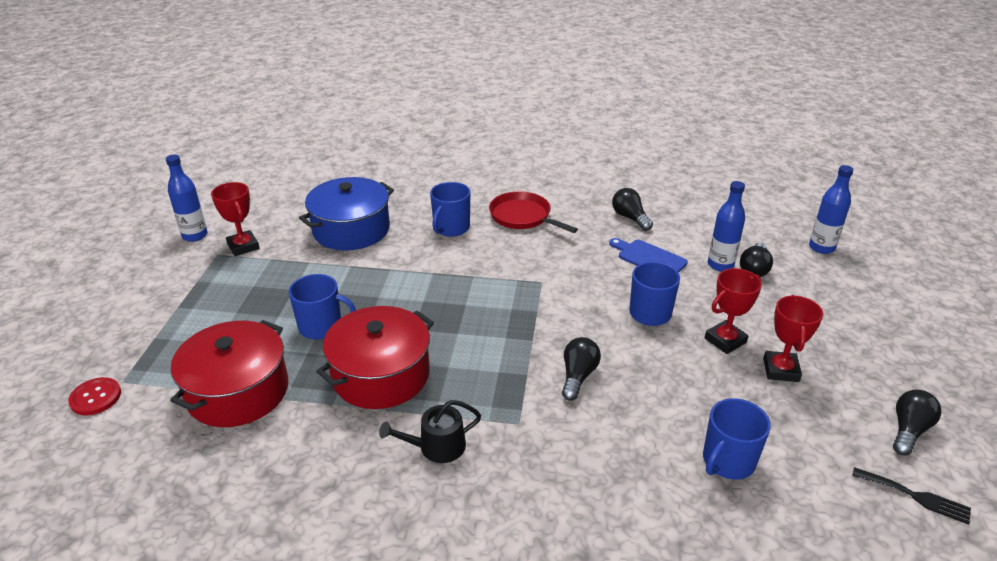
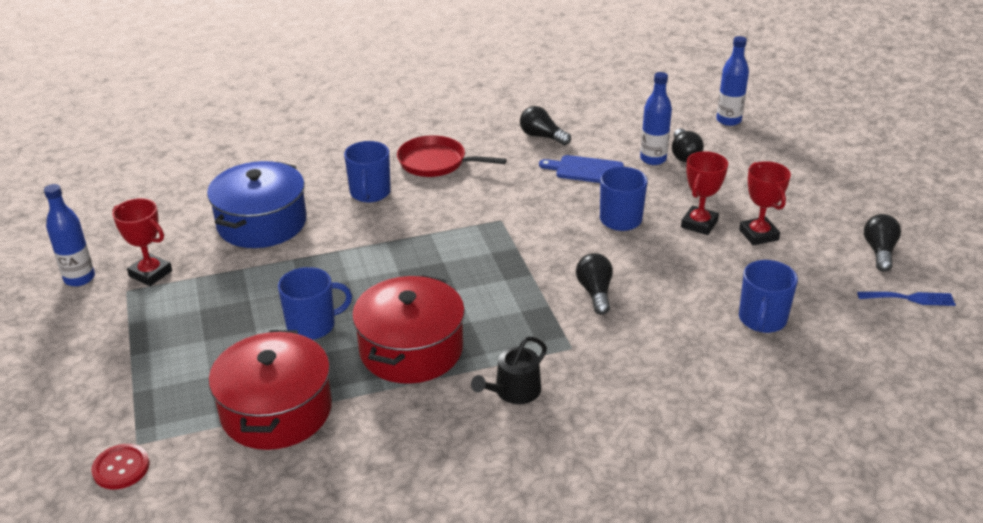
camera: 25 degrees left, 0 degrees up
black fork [852,467,971,525] -> blue fork [857,292,956,306]

